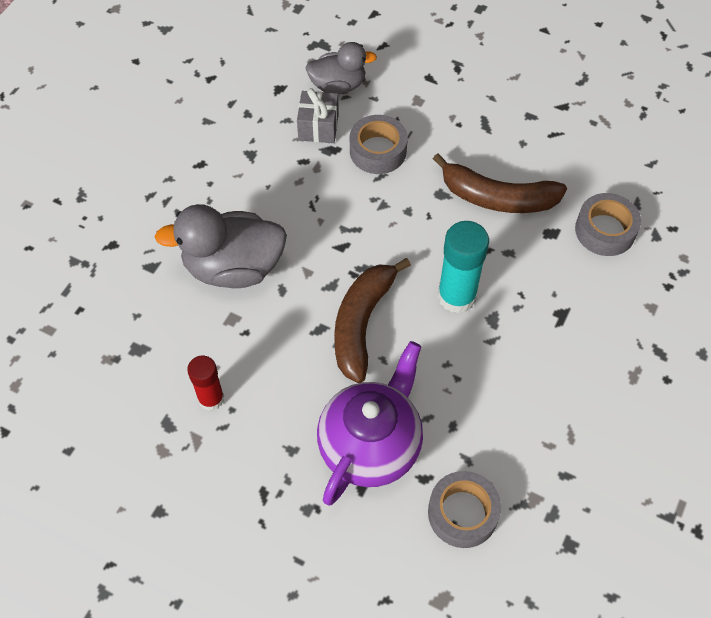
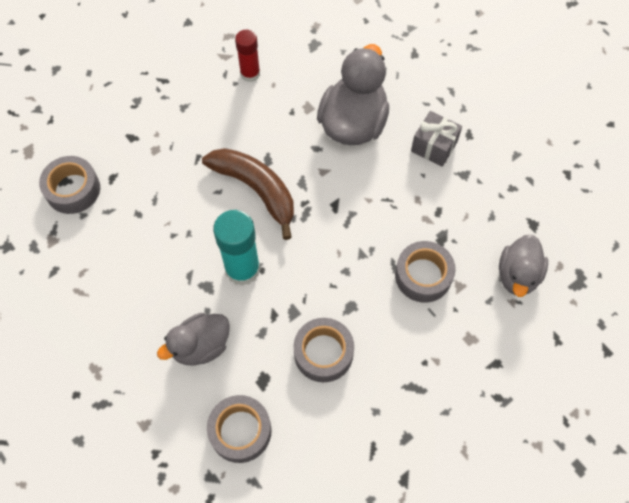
camera: 115 degrees right, 5 degrees up
grey gift [297,88,339,143] -> grey gift moved to [411,111,462,167]
purple teapot [317,341,423,506] -> none
brown banana [433,153,567,213] -> grey tape [293,318,354,382]
none -> grey duck [157,313,230,366]

